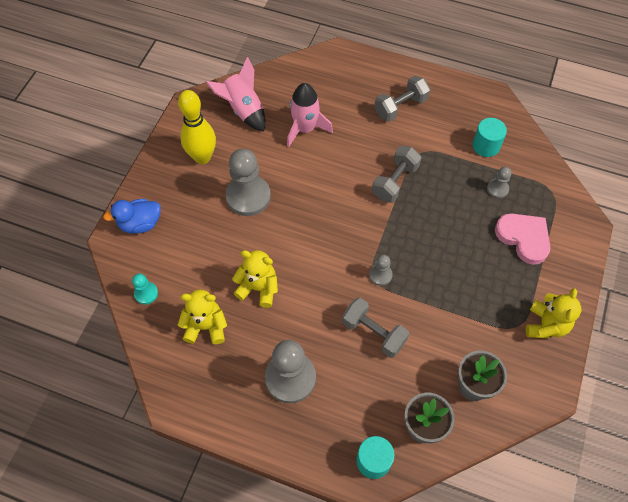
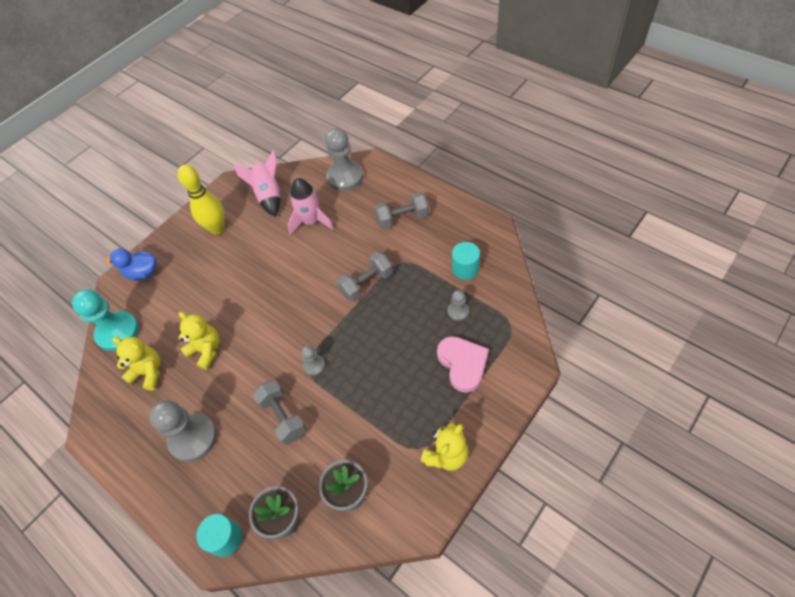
camera: 25 degrees right, 5 degrees down
turquoise pawn [132,273,158,305] -> turquoise pawn [72,290,139,351], size x2.05
grey pawn [226,149,271,216] -> grey pawn moved to [325,128,363,191]

